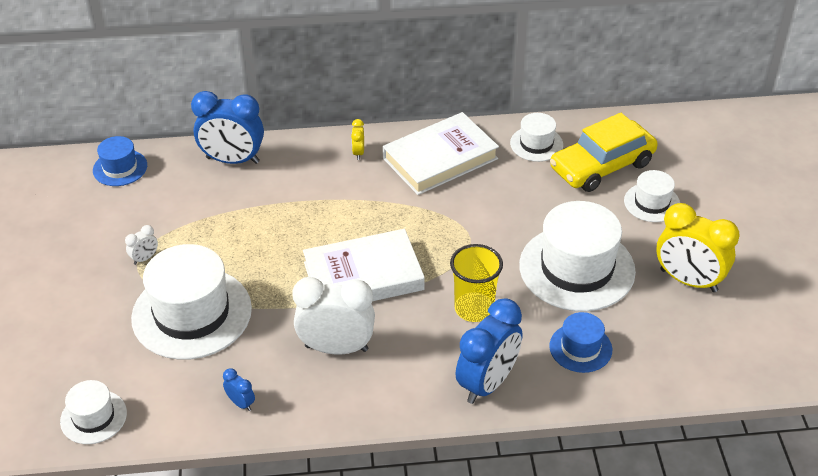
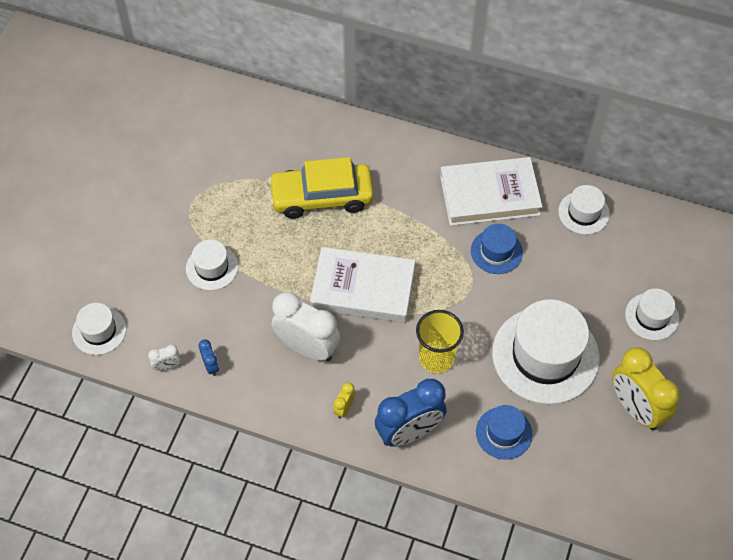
camera: 25 degrees right, 15 degrees up
blue hat [93,136,147,186] -> blue hat moved to [471,224,523,274]
white clock [125,225,158,265] -> white clock moved to [148,345,181,371]
white hat [131,244,252,360] -> white hat [186,240,238,290], size x0.51
blue clock [191,91,264,164] -> none
yellow clock [351,119,364,160] -> yellow clock moved to [333,382,355,419]
yellow car [550,113,658,192] -> yellow car moved to [268,157,374,219]

